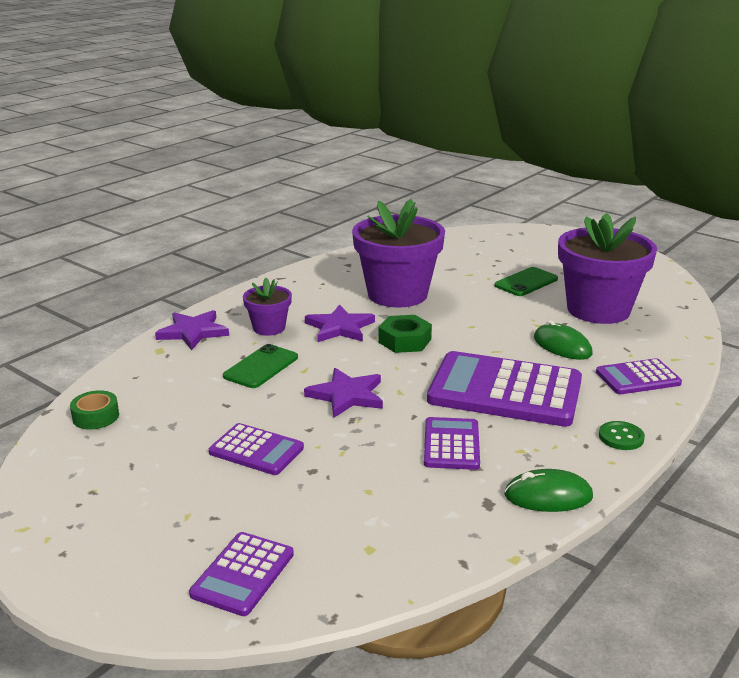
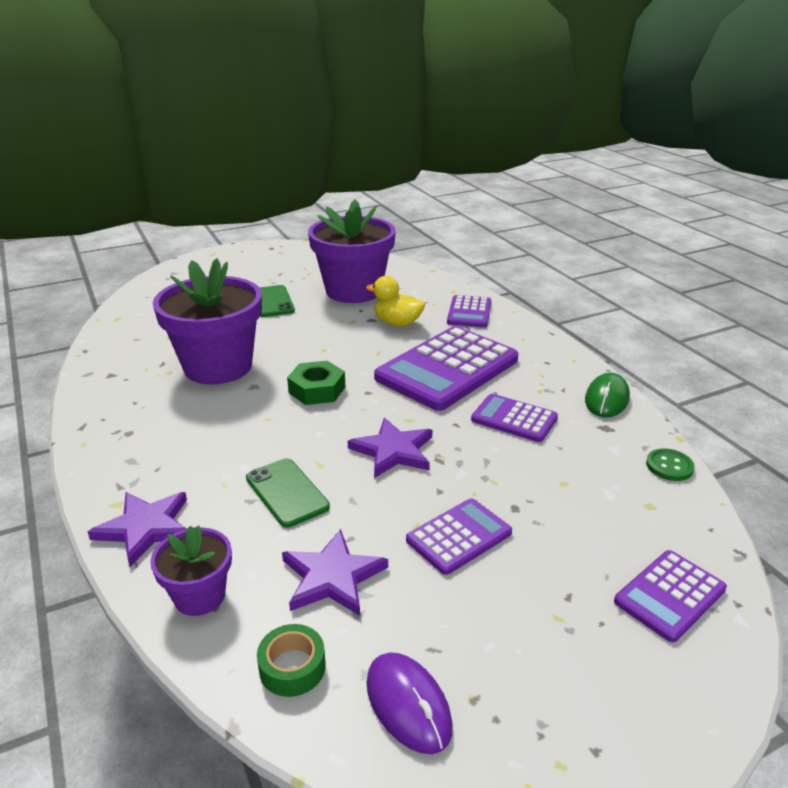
camera: 65 degrees left, 5 degrees up
purple calculator [189,532,294,616] -> purple calculator turned 90 degrees clockwise [614,550,727,642]
purple flower pot [243,278,292,336] -> purple flower pot moved to [150,525,232,616]
purple star [305,304,375,342] -> purple star moved to [282,529,388,616]
green mouse [534,320,593,360] -> yellow duck [366,276,425,327]
green button [599,421,645,450] -> green button moved to [646,448,695,481]
none -> purple mouse [366,652,453,754]

